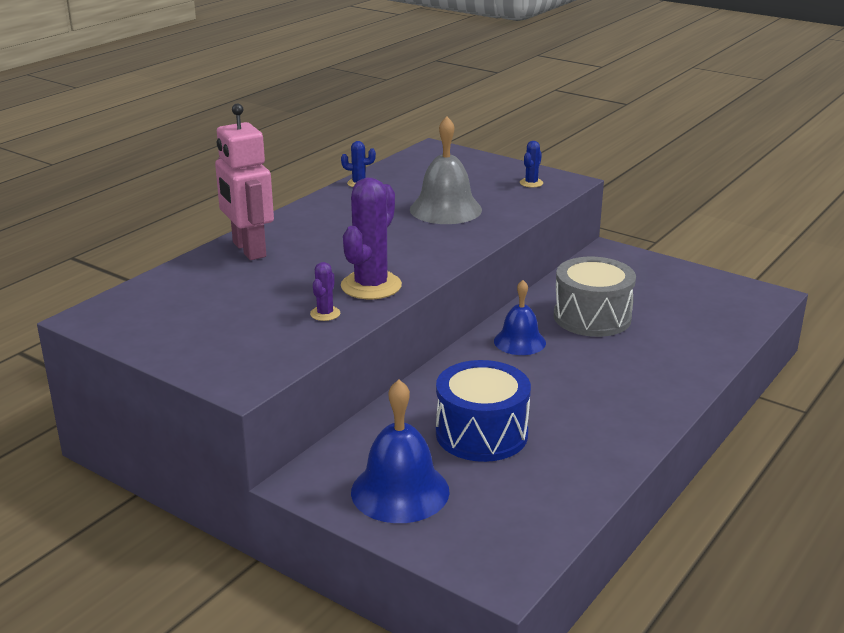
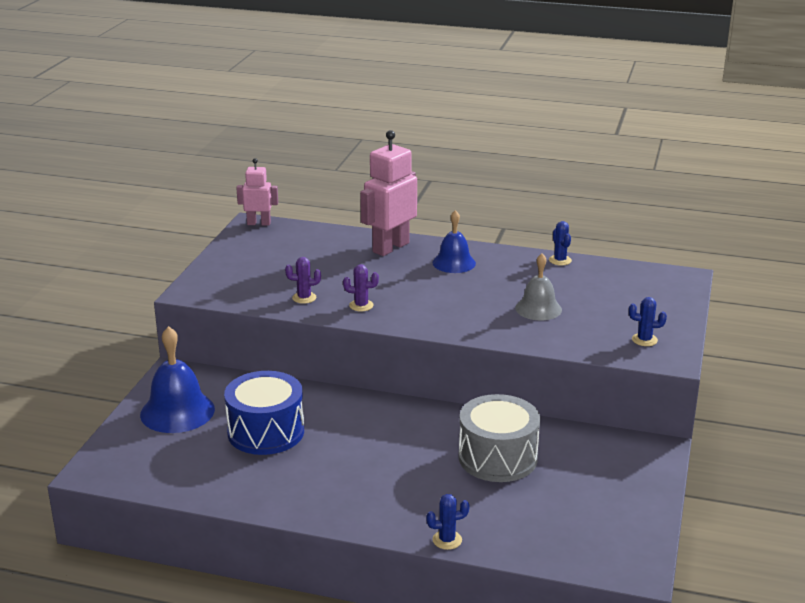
camera: 70 degrees right, 0 degrees up
purple cactus [341,178,402,299] -> purple cactus [343,264,379,311], size x0.47
grey bell [410,116,482,224] -> grey bell [515,254,562,320], size x0.65
blue bell [494,280,546,355] -> blue bell moved to [433,210,476,273]
none -> pink robot [236,158,278,226]
none -> blue cactus [426,494,469,550]

